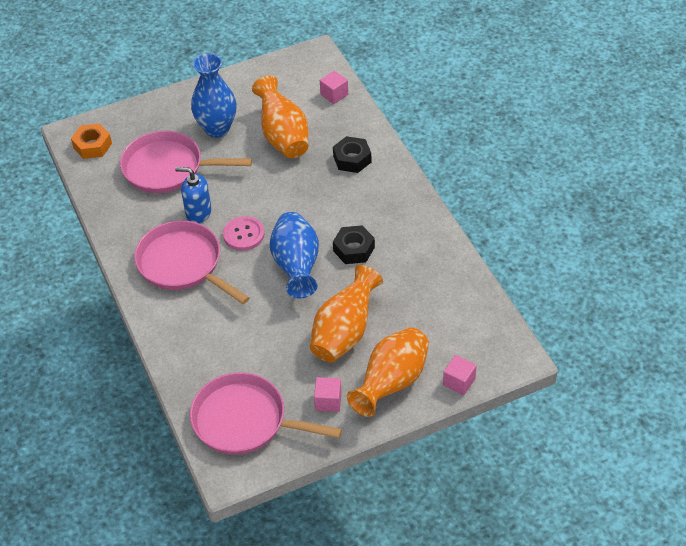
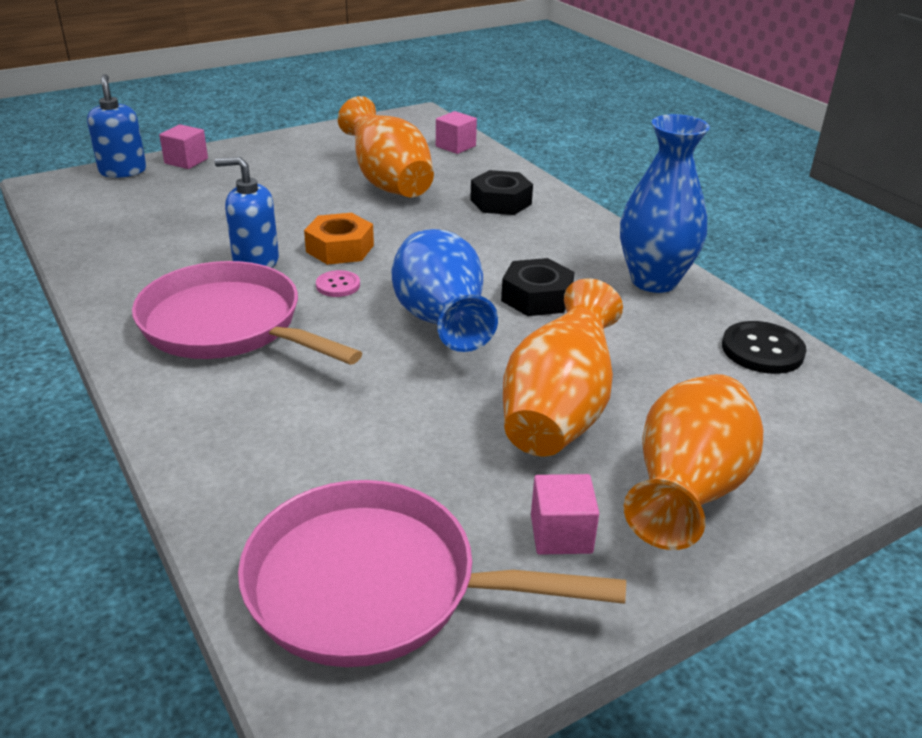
camera: 10 degrees left, 15 degrees down
orange nut [71,123,112,159] -> orange nut moved to [304,213,374,265]
pink pan [120,131,252,193] -> none
blue vase [191,53,237,138] -> blue vase moved to [620,114,710,293]
pink button [223,216,264,251] -> pink button [316,270,360,297], size x0.60
pink cube [443,355,477,395] -> pink cube moved to [159,124,208,169]
none -> blue soap dispenser [87,74,146,178]
none -> black button [722,321,807,374]

